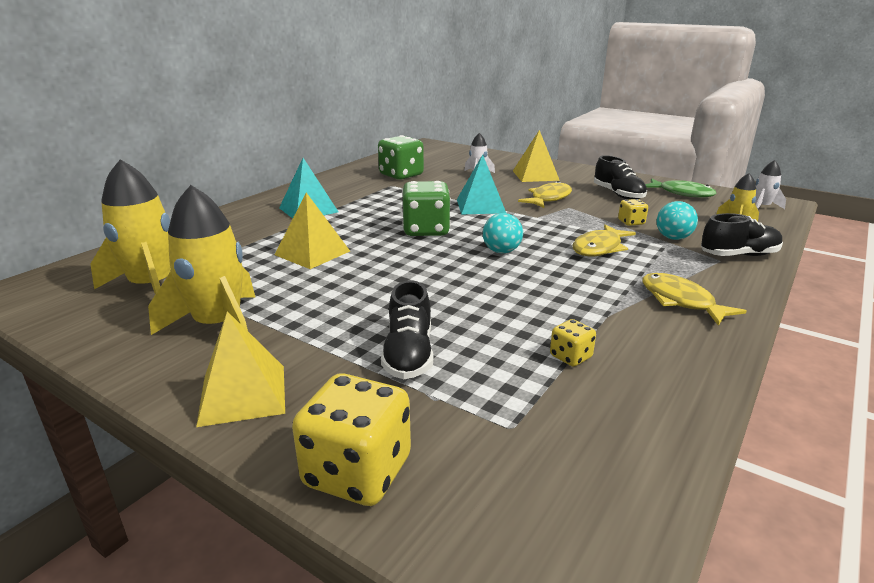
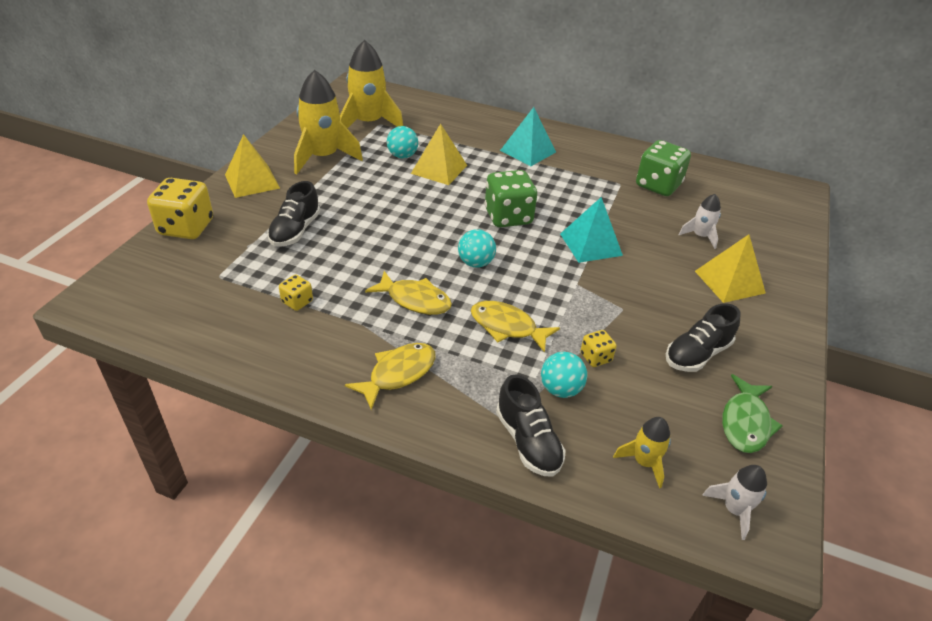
camera: 75 degrees right, 15 degrees up
black shoe [381,280,433,379] -> black shoe turned 60 degrees counterclockwise [267,181,320,246]
yellow fish [518,181,572,208] -> yellow fish moved to [365,271,452,315]
none -> turquoise ball [387,126,418,159]

